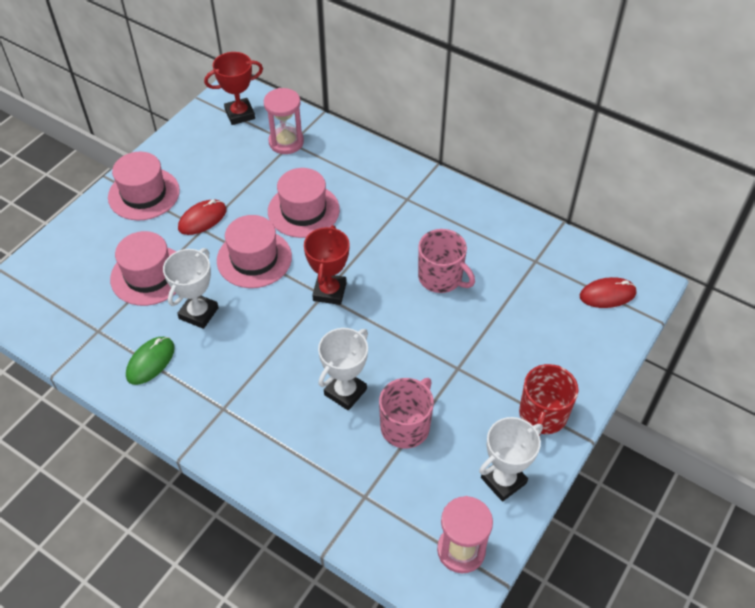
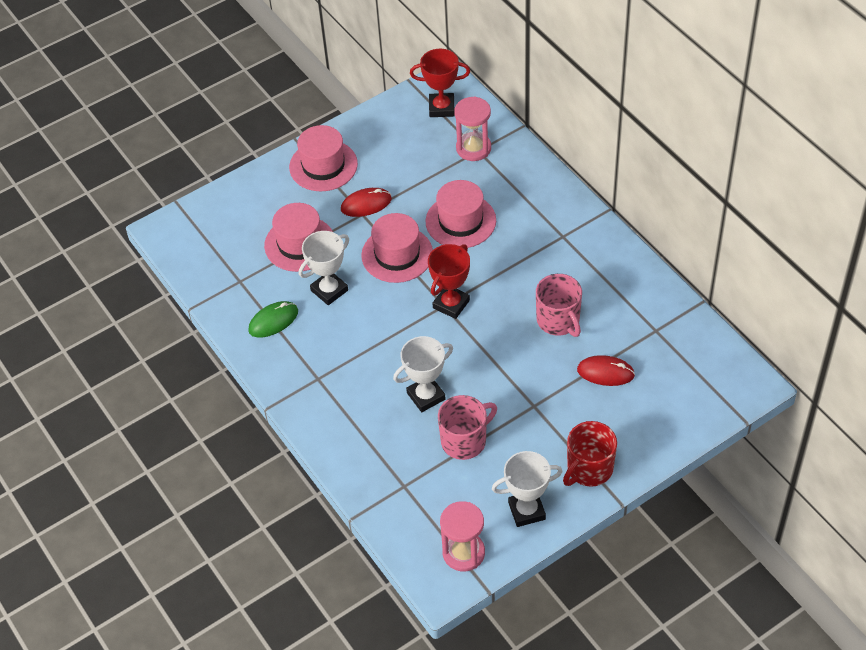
camera: 25 degrees right, 0 degrees up
red mouse [580,277,637,308] -> red mouse moved to [577,355,635,386]

